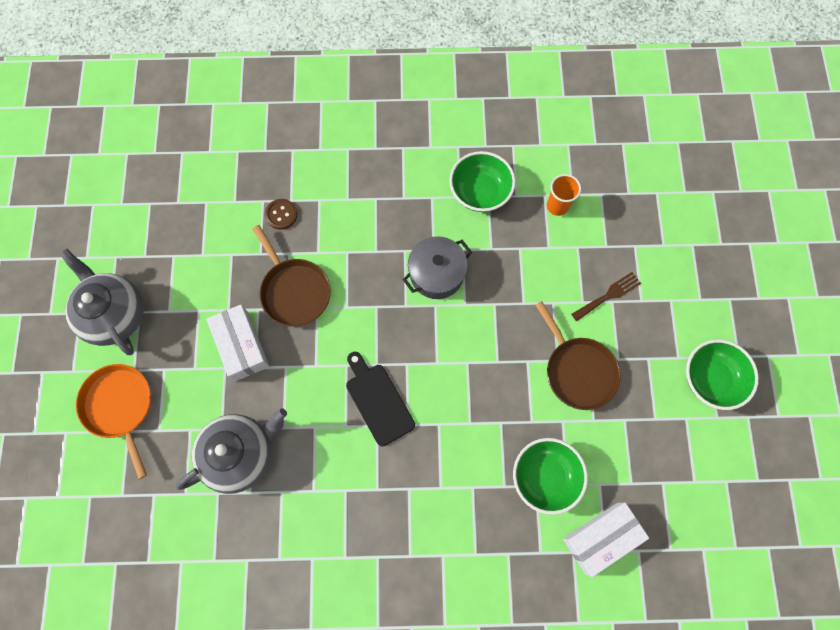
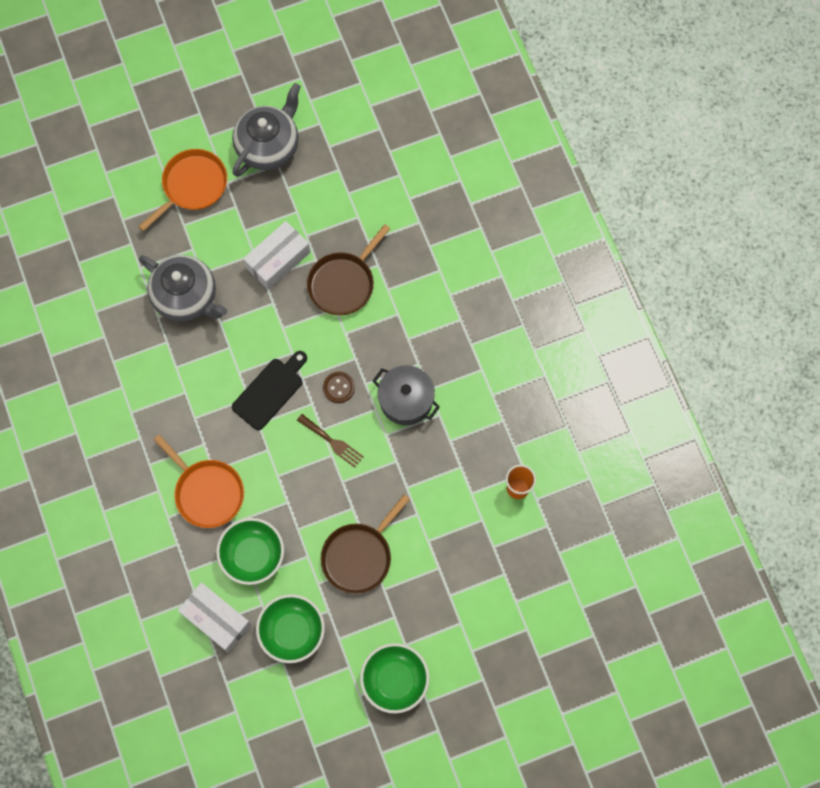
camera: 70 degrees right, 0 degrees up
brown button [265,199,297,230] -> brown button moved to [323,372,355,403]
green bowl [449,151,516,212] -> green bowl moved to [256,594,325,663]
brown fork [571,272,641,321] -> brown fork moved to [297,414,364,468]
none -> orange pan [154,434,244,528]

